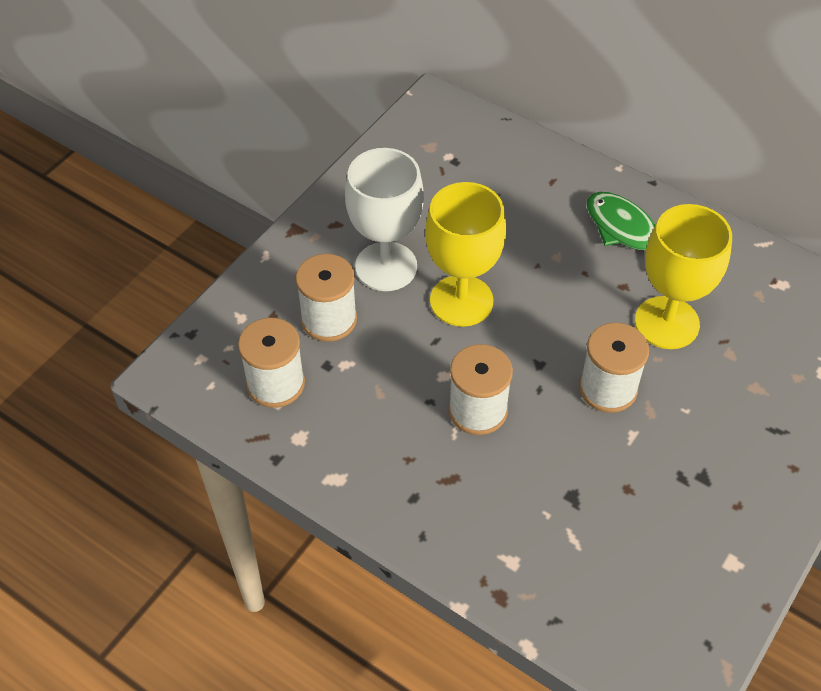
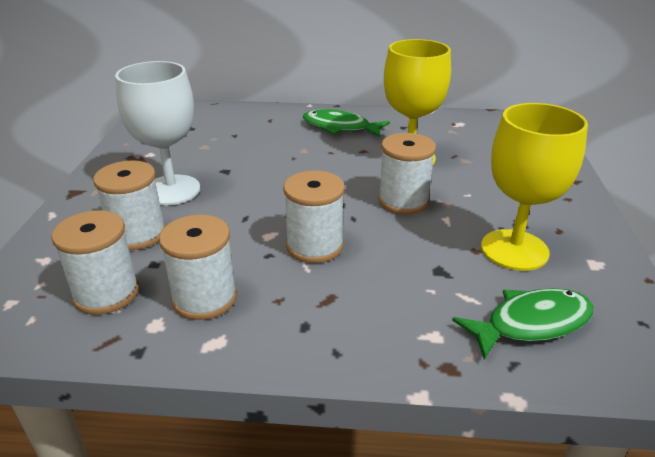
camera: 30 degrees left, 20 degrees down
yellow goblet [425,182,506,327] -> yellow goblet moved to [481,103,588,271]
none -> white spool [159,215,237,320]
none -> green fish [452,288,594,360]

